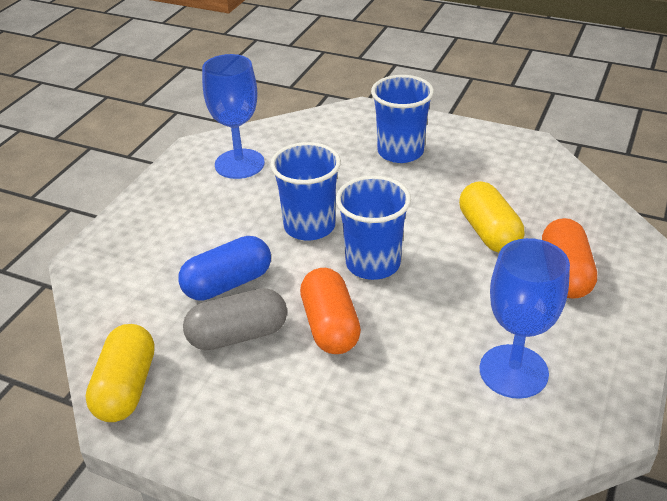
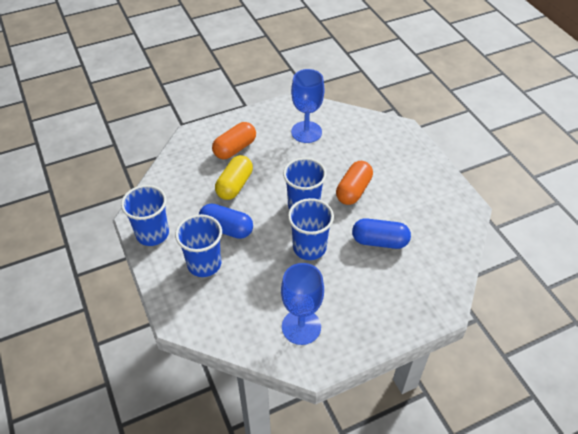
camera: 140 degrees left, 10 degrees up
yellow capsule [86,324,155,422] -> none
grey capsule [183,288,287,350] -> none
none -> blue cup [121,185,169,246]
none -> blue capsule [199,204,253,239]

